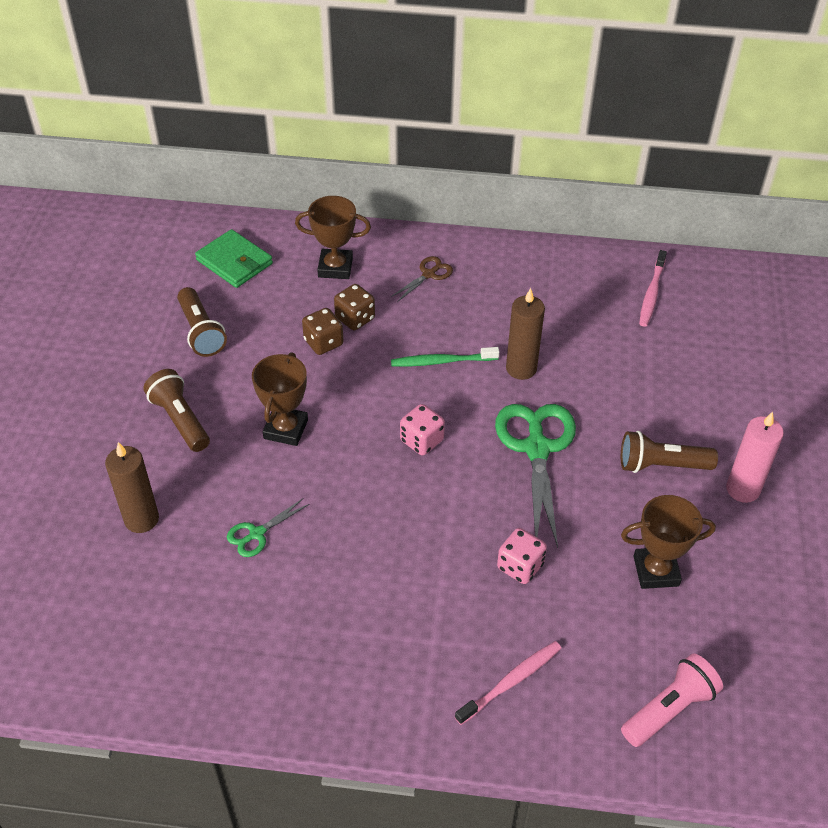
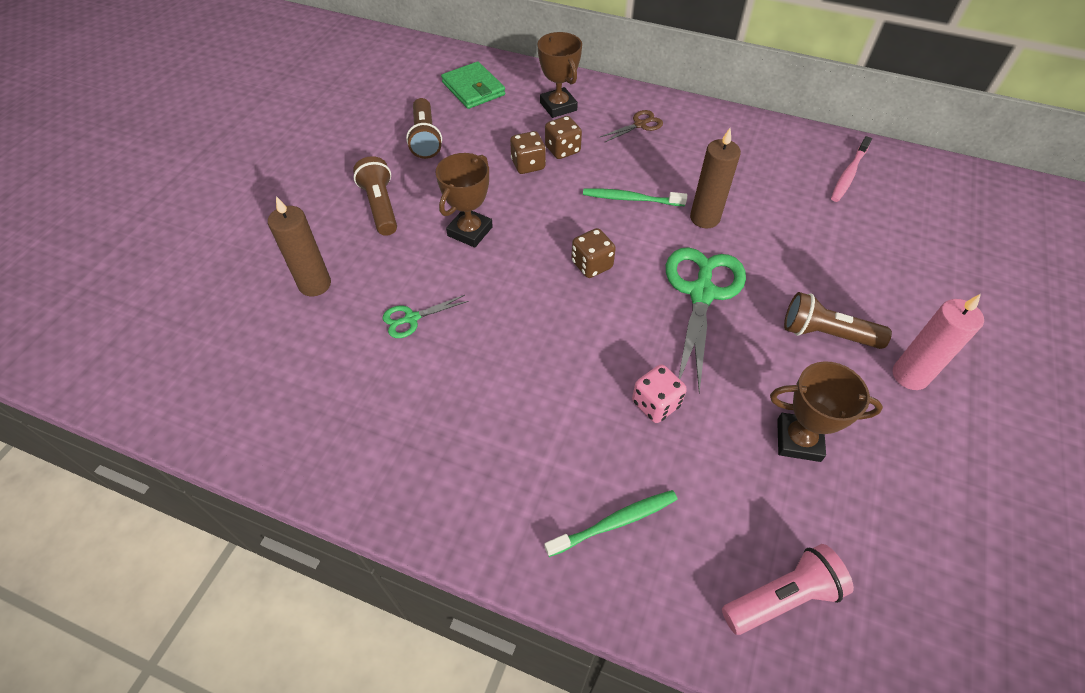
camera: 15 degrees right, 5 degrees up
brown trophy [295,196,371,279] -> brown trophy turned 45 degrees clockwise [537,32,582,118]
pink dice [400,404,445,455] -> brown dice [571,228,616,278]
pink toothbrush [455,641,562,725] -> green toothbrush [545,490,678,557]

